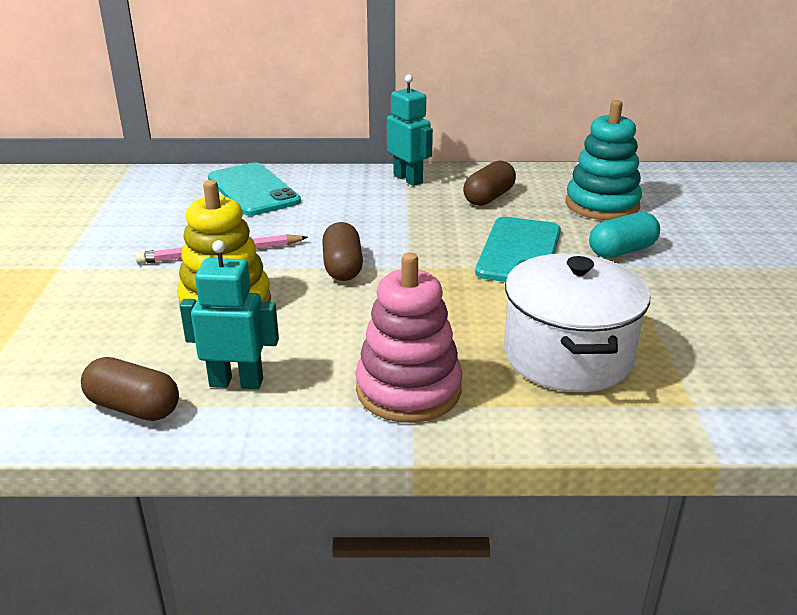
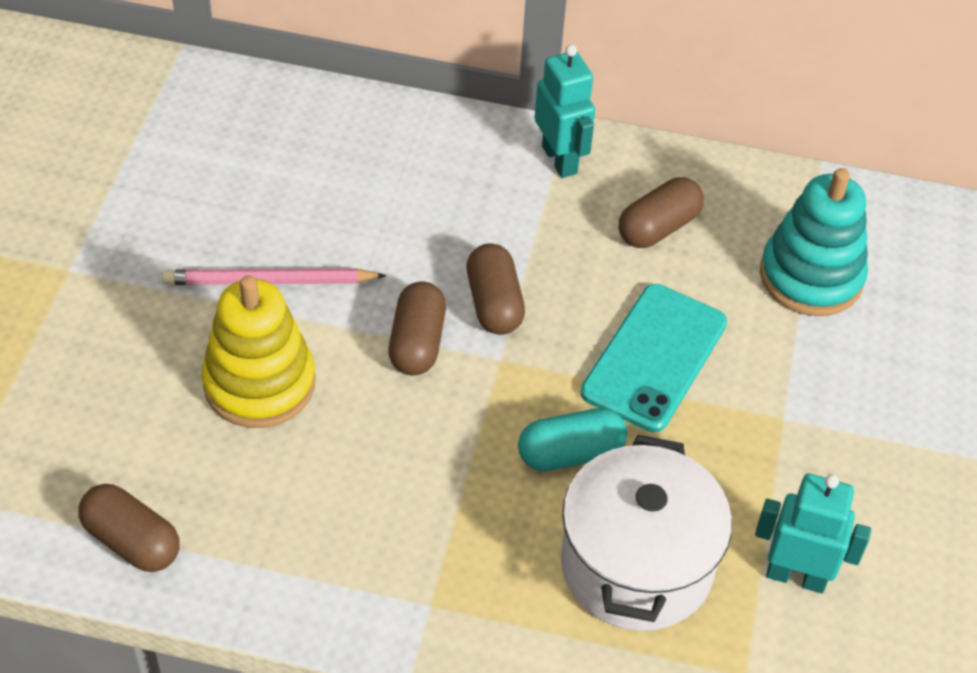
camera: 10 degrees right, 20 degrees up
turquoise robot [180,240,279,389] -> turquoise robot moved to [755,474,871,593]
turquoise phone [208,162,301,216] -> none
pink stacking toy [356,252,462,423] -> none
turquoise capsule [589,212,660,258] -> turquoise capsule moved to [518,408,627,471]
none -> brown capsule [466,243,525,335]

